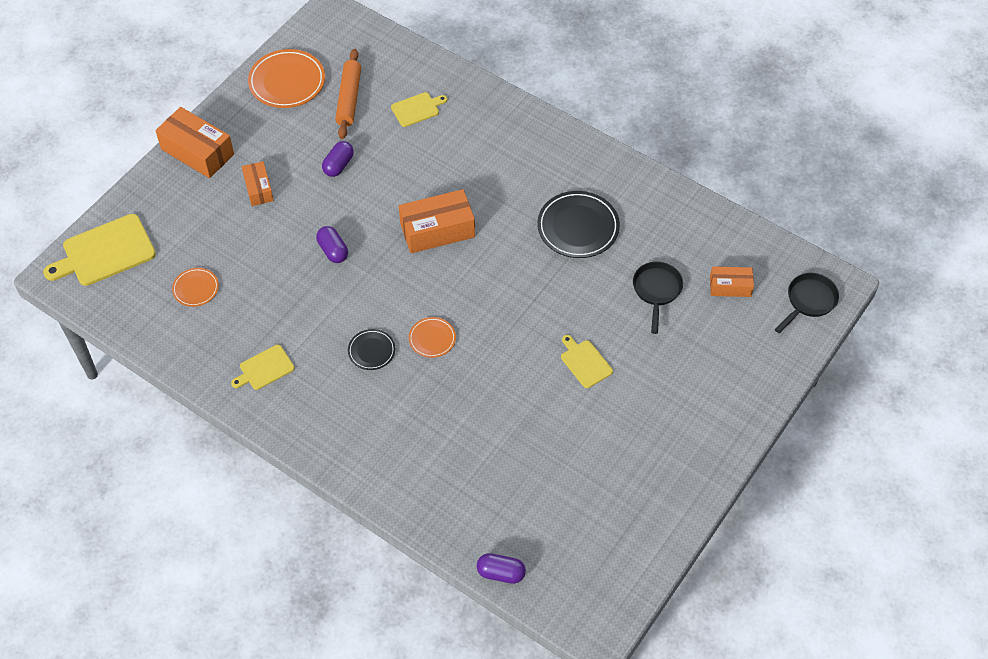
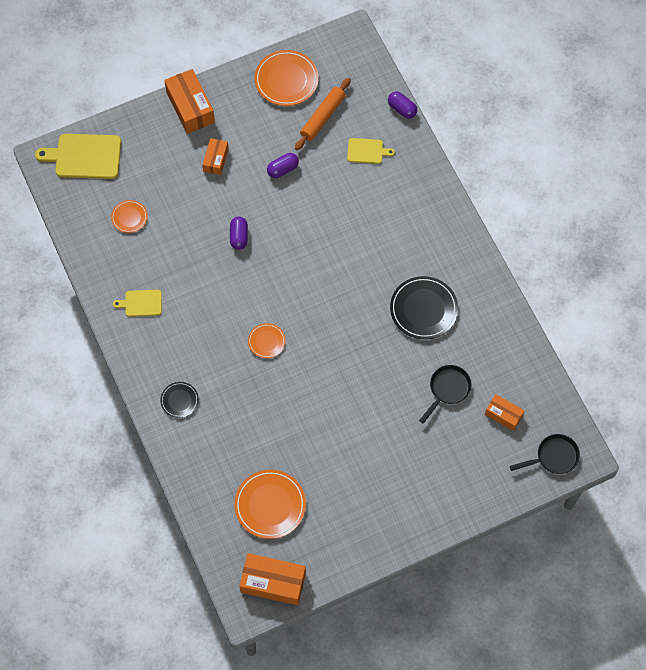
camera: 30 degrees right, 10 degrees up
black plate [348,329,395,370] -> black plate moved to [160,382,199,418]
orange box [399,189,475,253] -> orange box moved to [239,553,306,605]
purple capsule [477,553,526,584] -> purple capsule moved to [388,91,417,119]
yellow cutting board [561,335,613,388] -> none
none -> orange plate [234,470,306,539]

